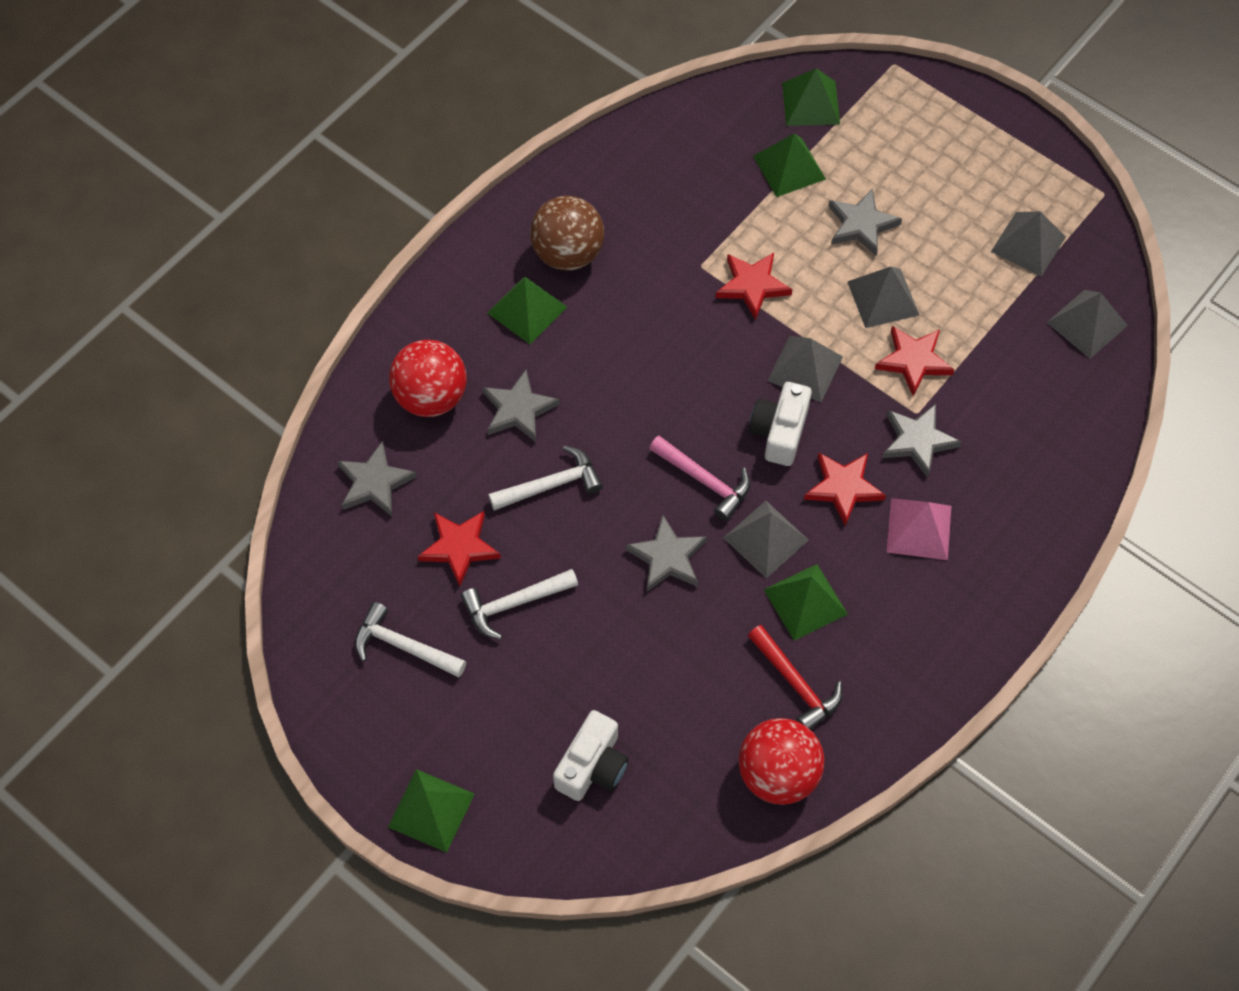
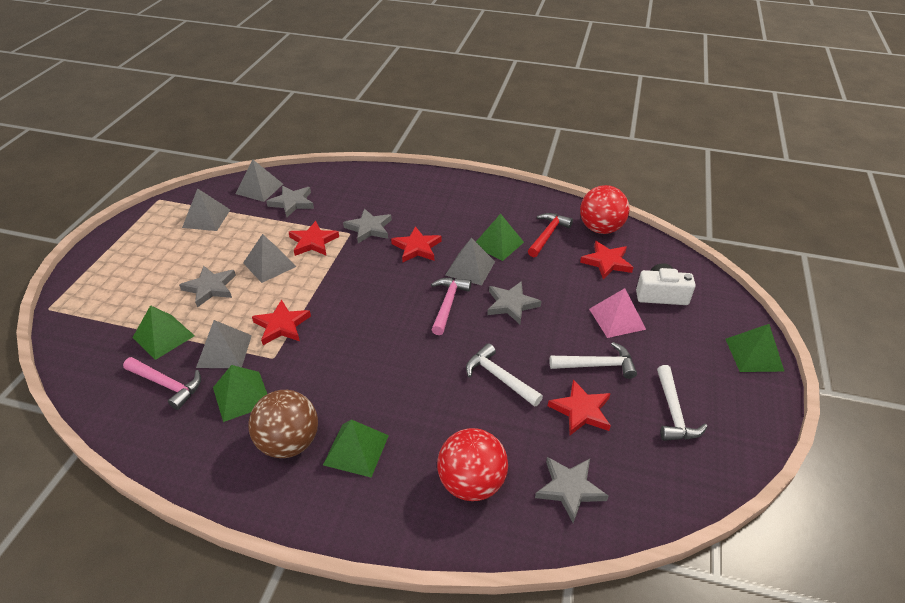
camera: 115 degrees left, 20 degrees down
white hammer [461,569,578,639] -> white hammer turned 45 degrees counterclockwise [549,342,637,379]
grey star [482,370,560,442] -> grey star moved to [266,186,314,217]
white camera [749,382,812,466] -> none
grey pyramid [767,336,843,402] -> grey pyramid moved to [196,320,252,368]
green pyramid [782,68,840,126] -> green pyramid moved to [213,365,267,422]
pink pyramid [887,498,951,560] -> pink pyramid moved to [589,288,646,338]
none -> pink hammer [123,357,201,410]
none -> red star [580,241,634,279]

